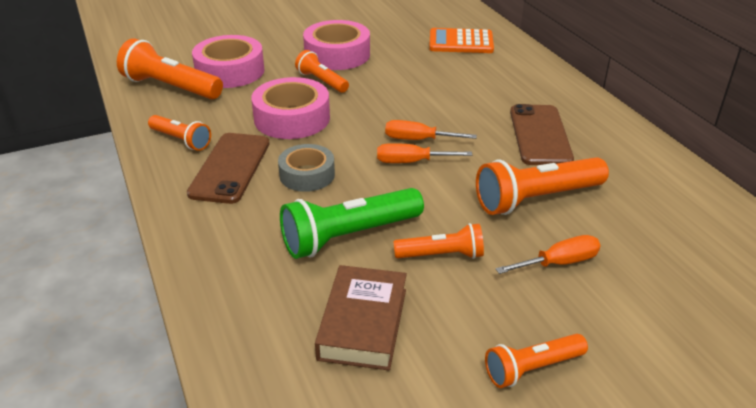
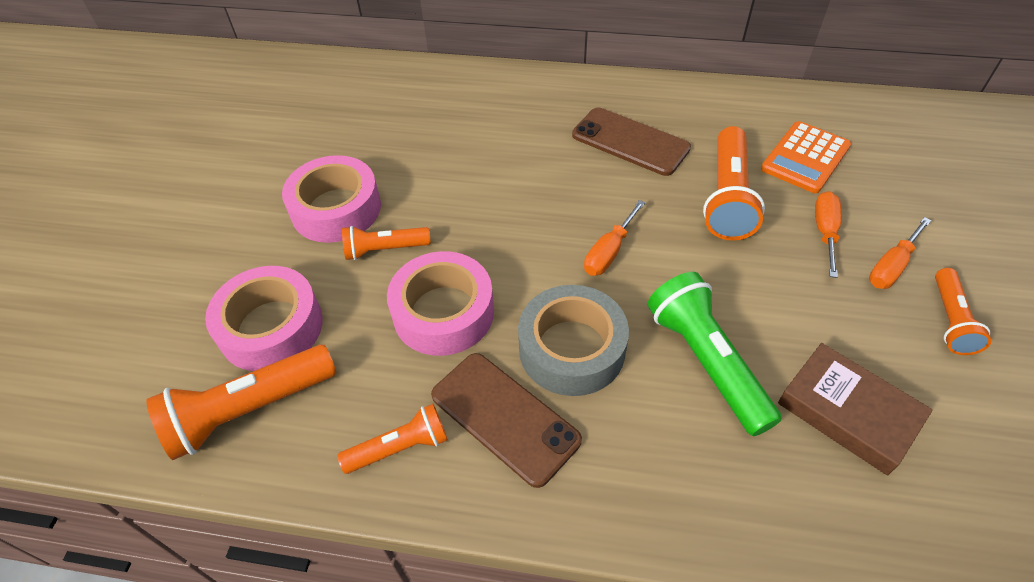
camera: 55 degrees left, 15 degrees up
grey tape [278,144,335,192] -> grey tape [518,285,629,396], size x1.53
green flashlight [280,188,424,259] -> green flashlight turned 150 degrees clockwise [648,272,782,436]
orange screwdriver [385,120,477,140] -> orange screwdriver moved to [869,217,931,289]
orange flashlight [393,223,484,259] -> none
orange calculator [429,28,494,53] -> orange calculator moved to [761,121,851,193]

